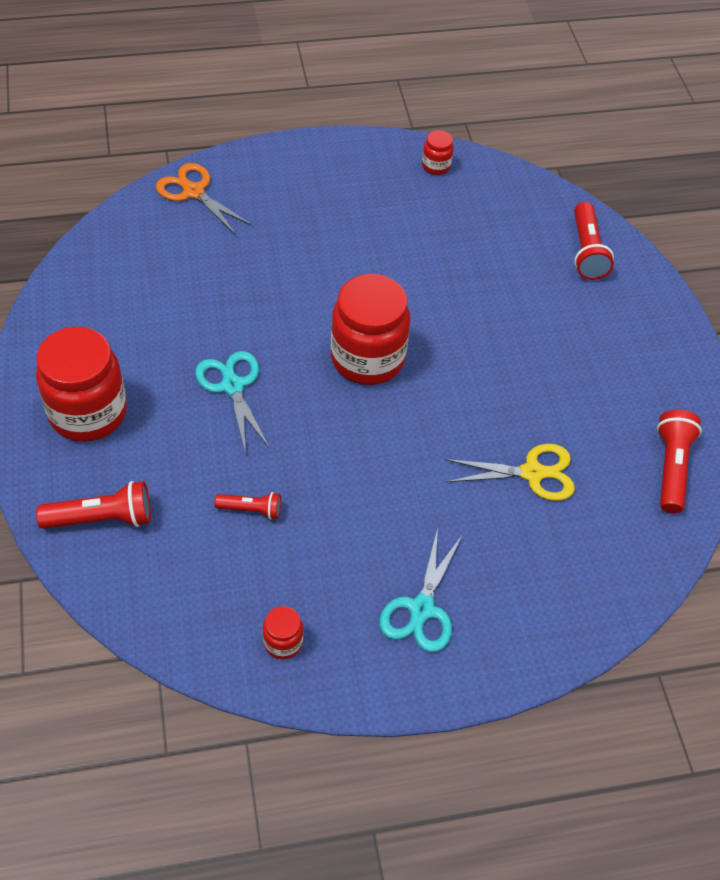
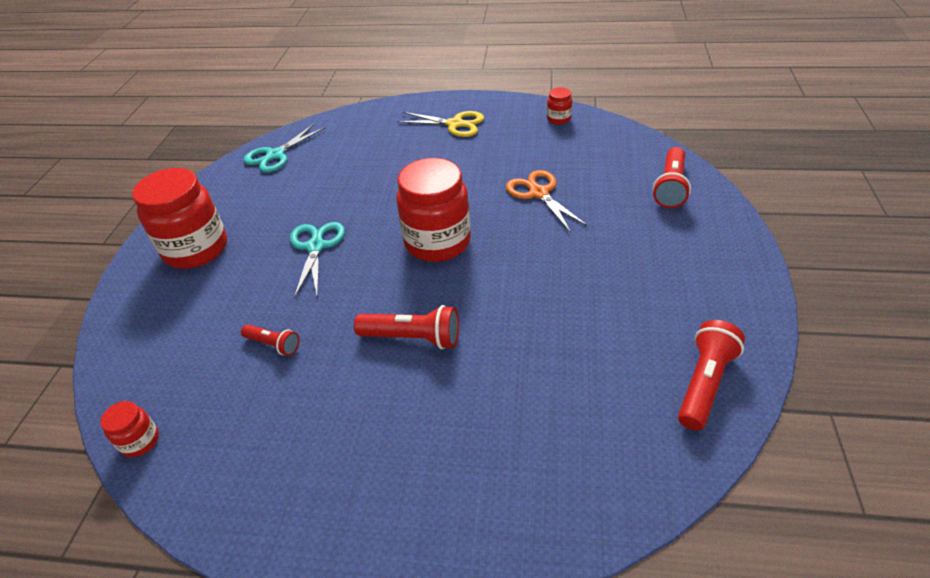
camera: 25 degrees right, 10 degrees down
red flashlight [36,481,151,529] -> red flashlight moved to [354,305,459,350]
orange scissors [156,163,252,235] -> orange scissors moved to [506,170,588,233]
red jar [263,606,303,659] -> red jar moved to [100,401,159,457]
turquoise scissors [379,528,463,652] -> turquoise scissors moved to [243,124,325,172]
yellow scissors [445,444,575,501] -> yellow scissors moved to [397,111,484,137]

